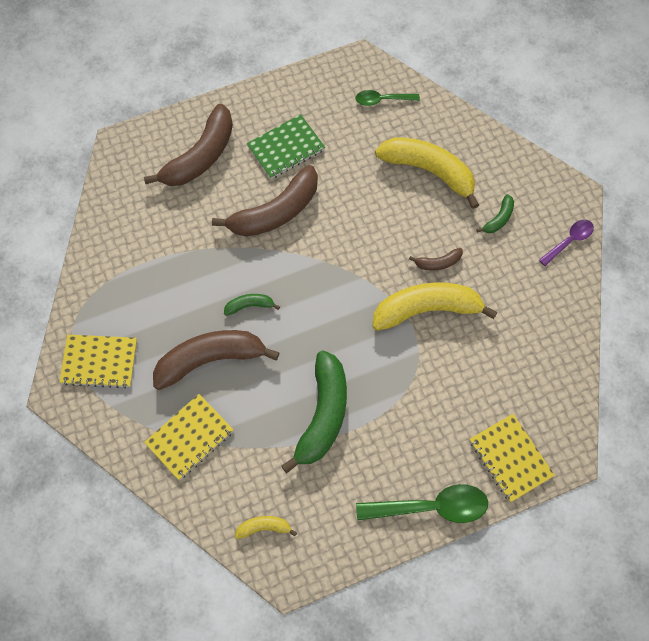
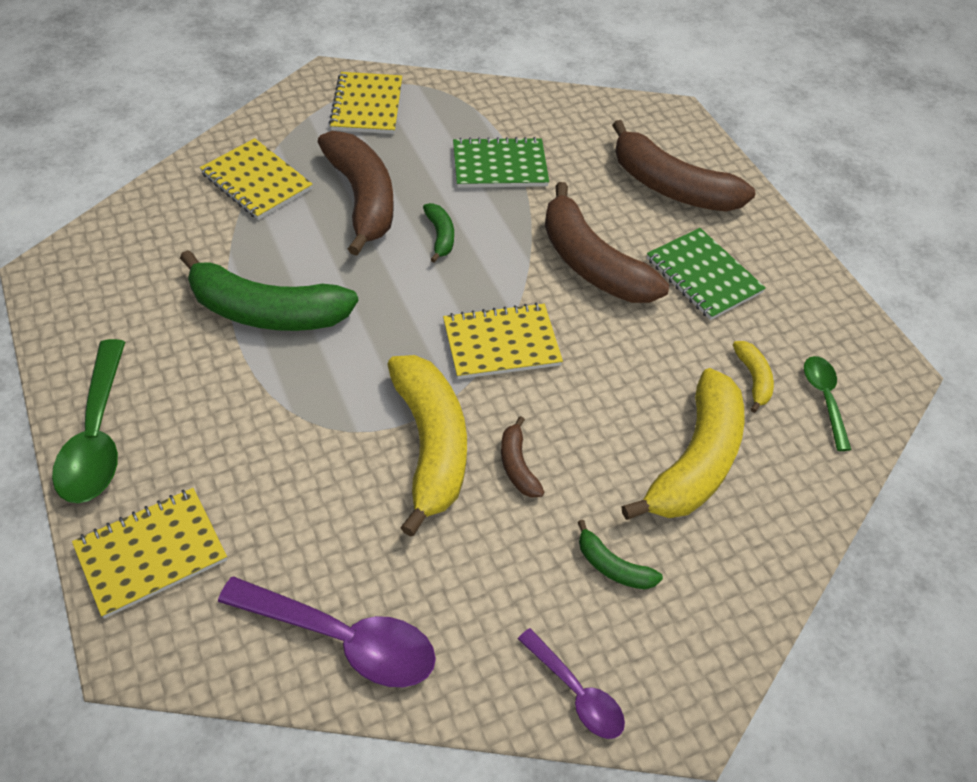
camera: 85 degrees right, 15 degrees down
yellow banana [235,516,297,539] -> yellow banana moved to [733,341,774,413]
none -> purple spoon [218,576,436,687]
none -> yellow notebook [443,303,563,379]
none -> green notebook [453,137,549,188]

